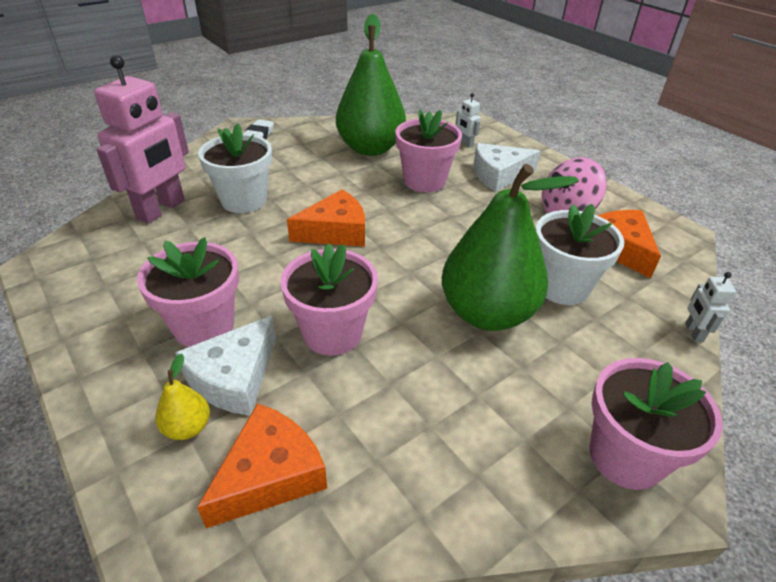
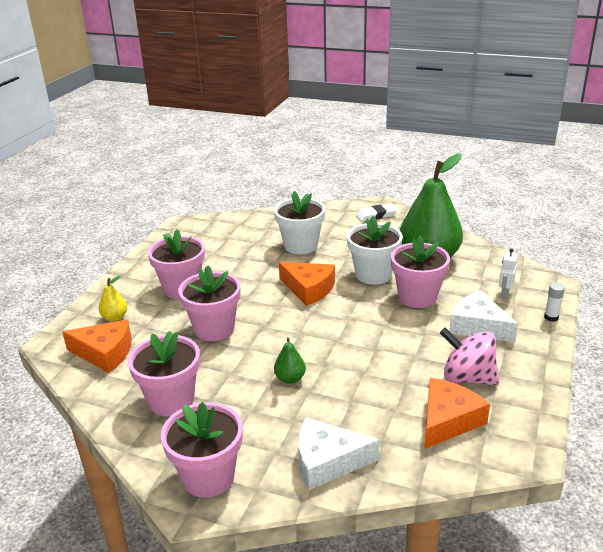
camera: 60 degrees right, 10 degrees down
pink robot [94,55,189,224] -> none
white cheese [175,315,276,416] -> white cheese moved to [299,417,379,490]
green pear [442,164,579,331] -> green pear [274,337,306,384], size x0.40
white flower pot [536,204,624,305] -> white flower pot moved to [347,216,403,285]
white robot [685,272,736,342] -> none
none -> pink flower pot [128,331,200,416]
none -> white glue stick [544,283,565,322]

